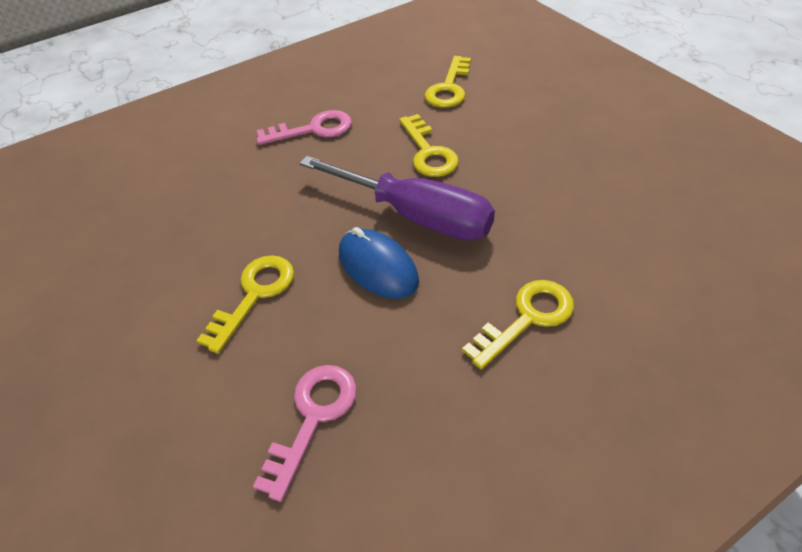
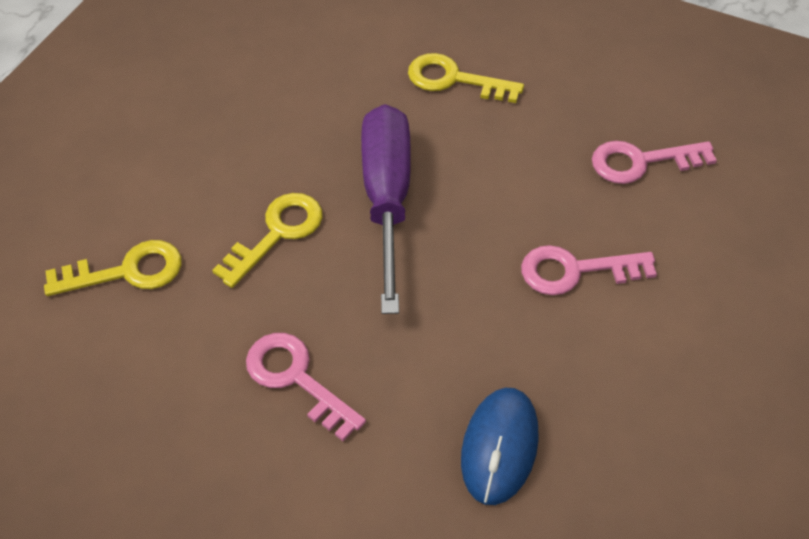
camera: 125 degrees left, 5 degrees up
yellow key [196,255,294,354] -> pink key [521,245,657,295]
blue mouse [339,227,419,299] -> blue mouse moved to [461,388,539,505]

